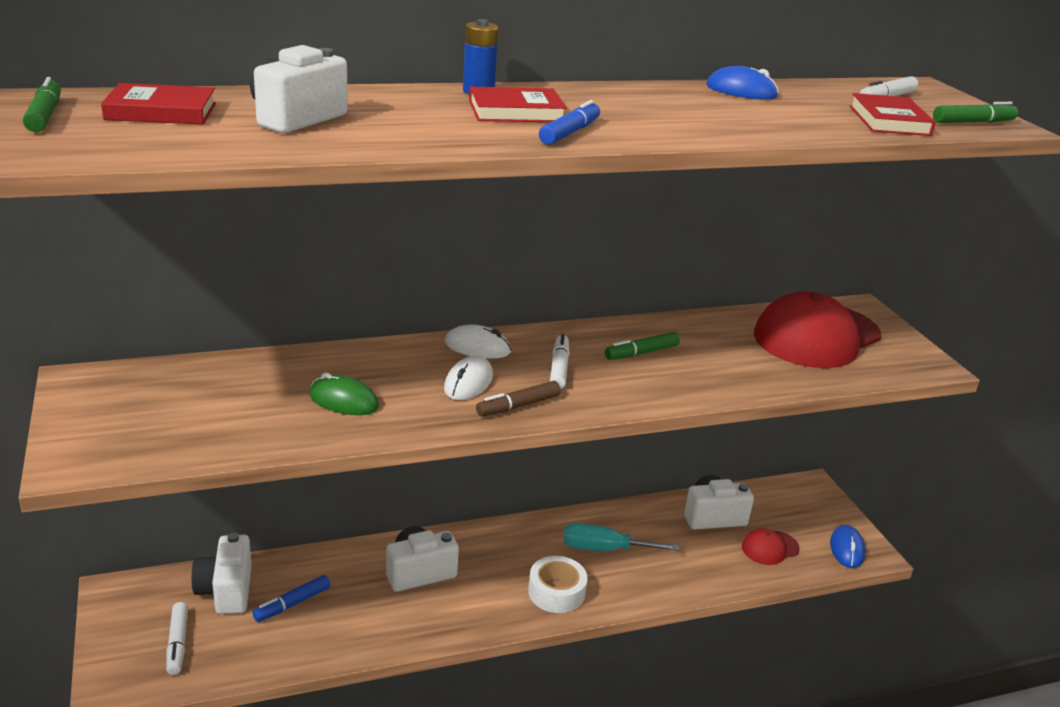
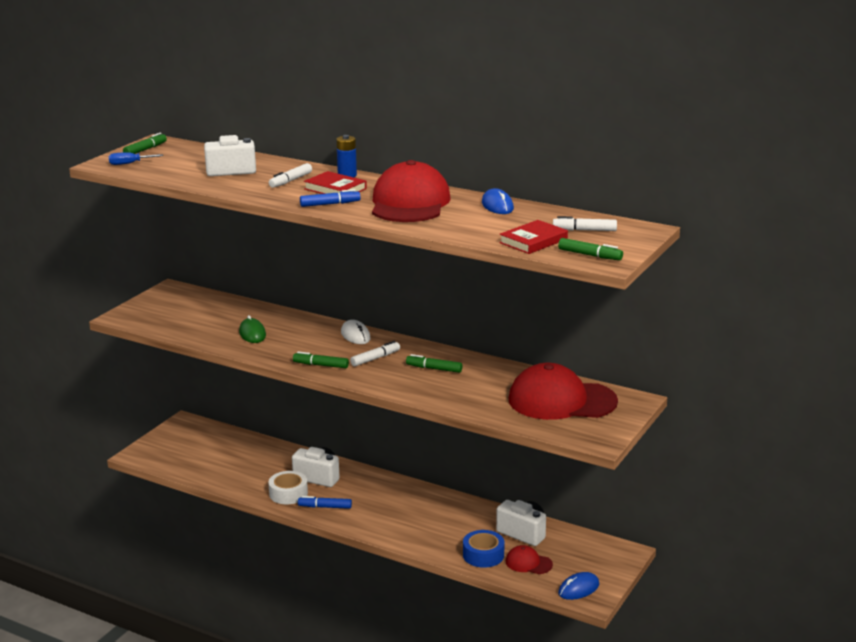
camera: 50 degrees right, 5 degrees down
red book [101,83,216,125] -> none
white marker [167,602,188,675] -> white marker moved to [269,163,312,188]
white camera [191,533,252,614] -> none
blue marker [252,575,330,622] -> blue marker moved to [298,496,352,509]
white mouse [444,356,493,400] -> none
brown marker [476,381,561,417] -> green marker [293,351,349,368]
white tape [528,556,588,613] -> white tape moved to [268,471,308,504]
turquoise screwdriver [563,523,679,551] -> none
none -> blue screwdriver [109,152,163,165]
none -> red cap [372,160,451,222]
none -> blue tape [463,530,504,568]

